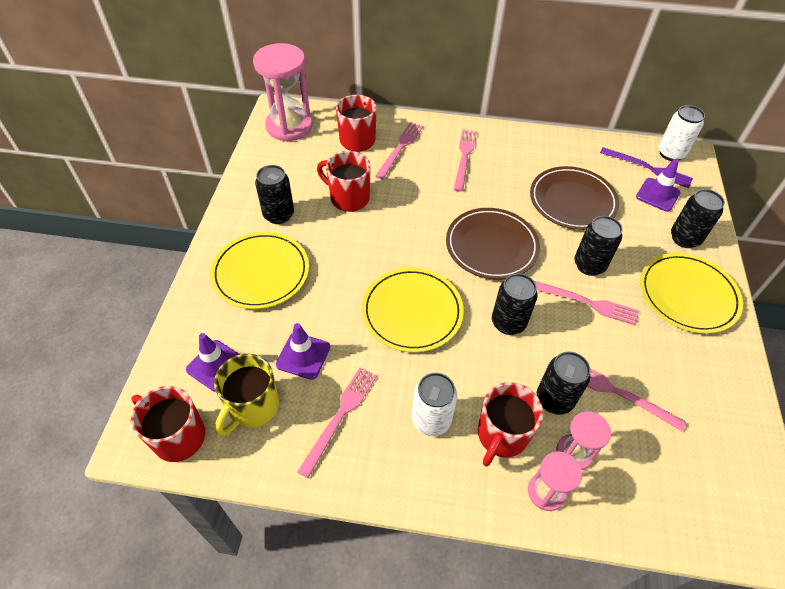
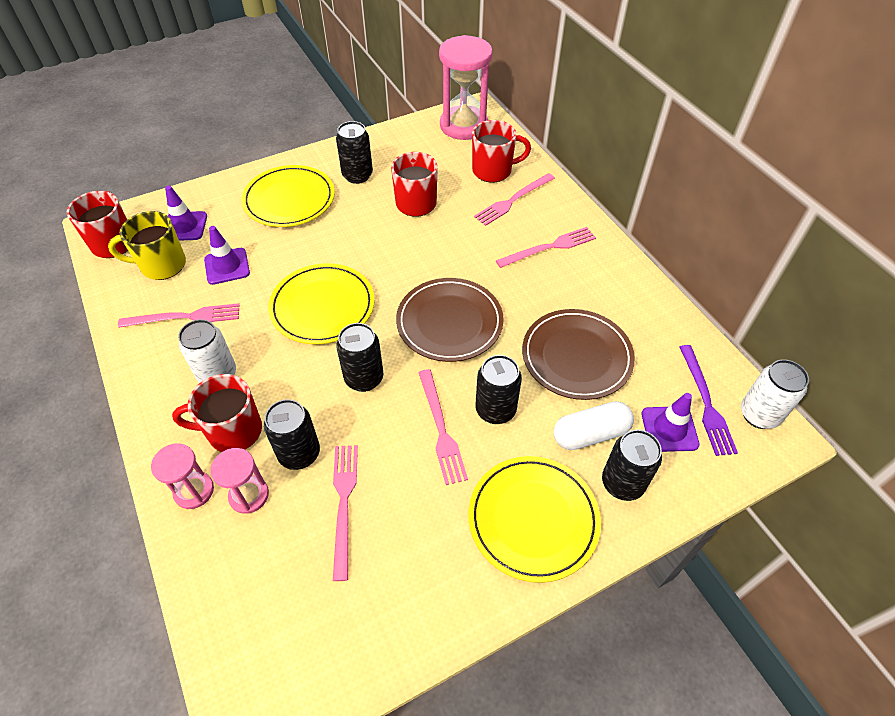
camera: 55 degrees right, 0 degrees up
pink fork [375,122,423,179] -> pink fork turned 150 degrees clockwise [474,173,555,226]
none -> white capsule [554,401,634,450]

